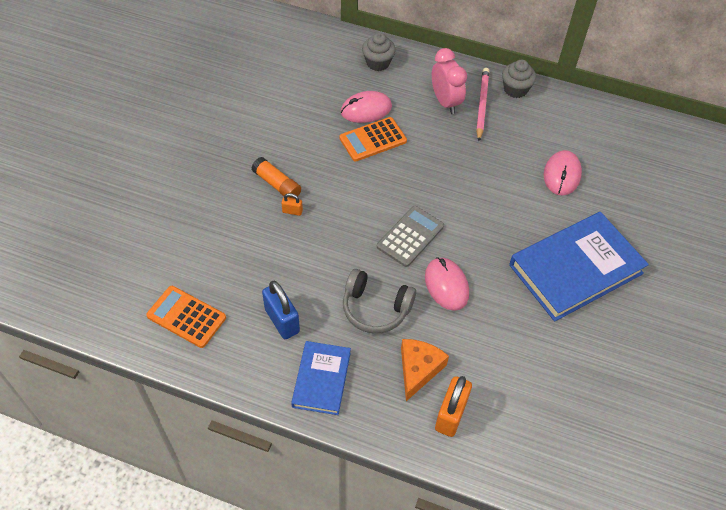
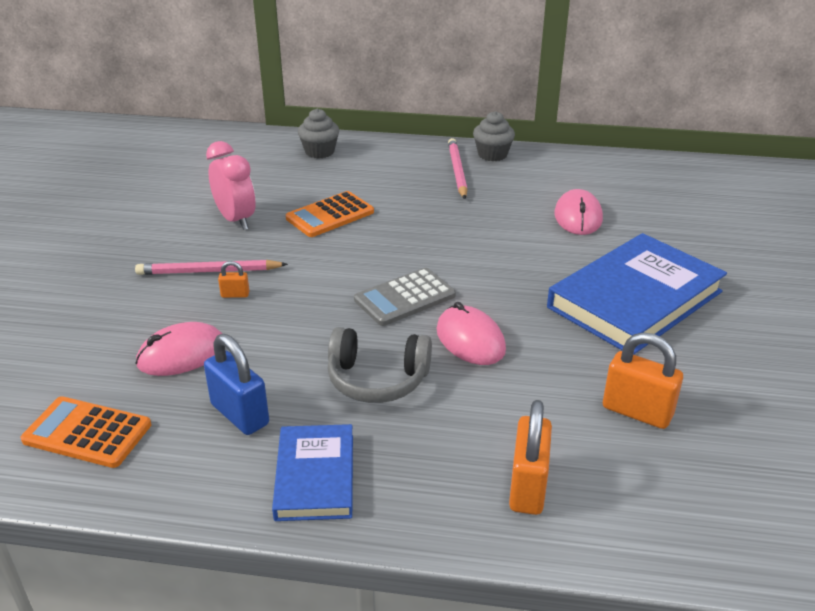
camera: 10 degrees left, 20 degrees down
orange glue stick [251,157,301,199] -> pink pencil [135,260,288,275]
pink mouse [341,91,392,123] -> pink mouse moved to [135,322,222,376]
grey calculator [377,206,444,267] -> grey calculator turned 150 degrees counterclockwise [354,268,456,326]
orange cheese [401,339,449,401] -> none
pink clock [432,48,467,114] -> pink clock moved to [206,141,256,230]
none -> orange padlock [603,332,683,429]

